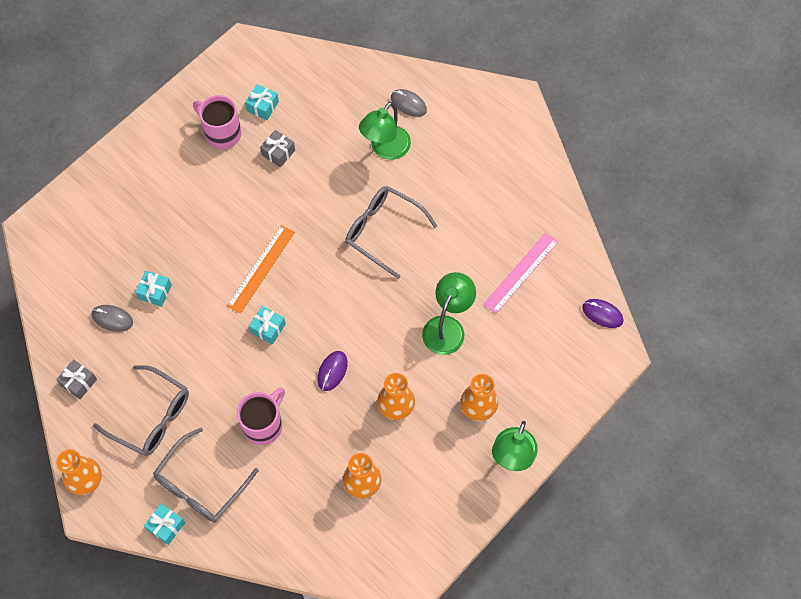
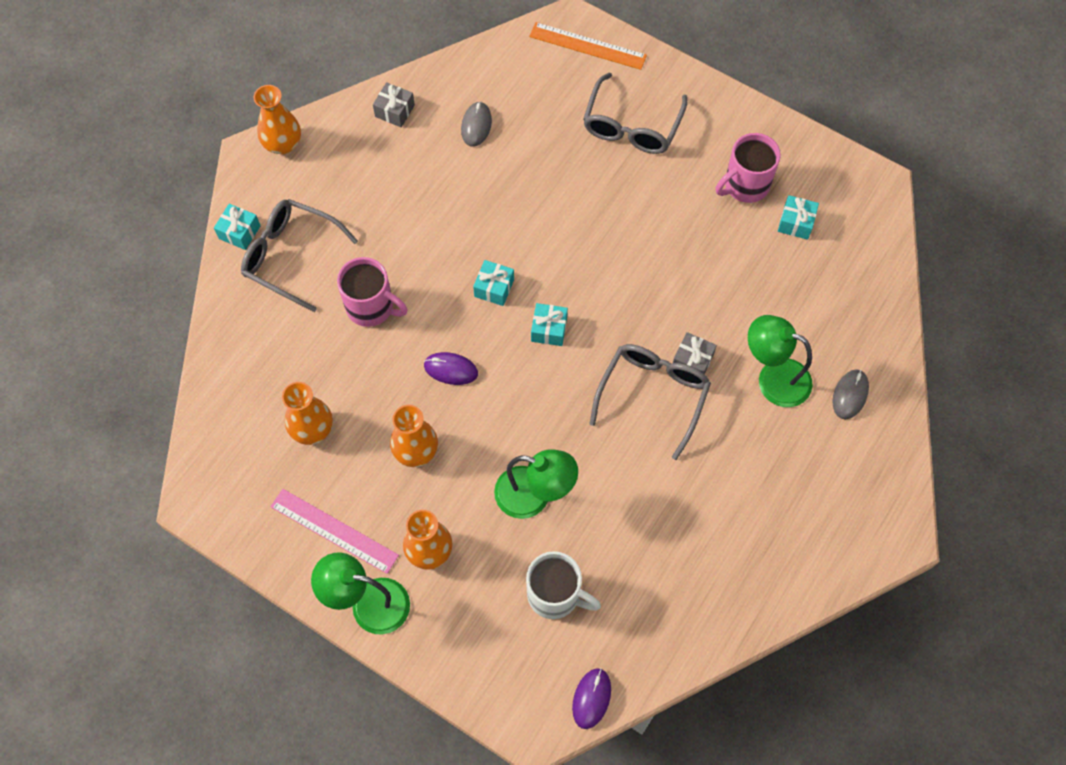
camera: 80 degrees right, 0 degrees up
grey glasses [93,365,189,456] -> grey glasses moved to [583,73,687,154]
turquoise gift [135,270,172,307] -> turquoise gift moved to [531,303,568,346]
pink mug [193,95,241,149] -> pink mug turned 150 degrees counterclockwise [716,133,781,203]
orange ruler [227,225,295,314] -> orange ruler moved to [529,22,647,70]
grey gift [260,130,295,168] -> grey gift moved to [673,332,717,374]
pink ruler [483,232,558,314] -> pink ruler moved to [270,489,399,574]
none -> white mug [526,551,601,619]

